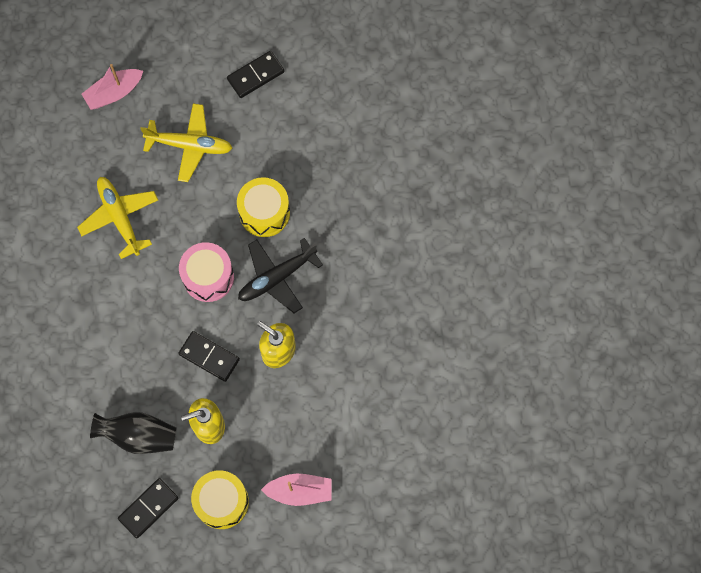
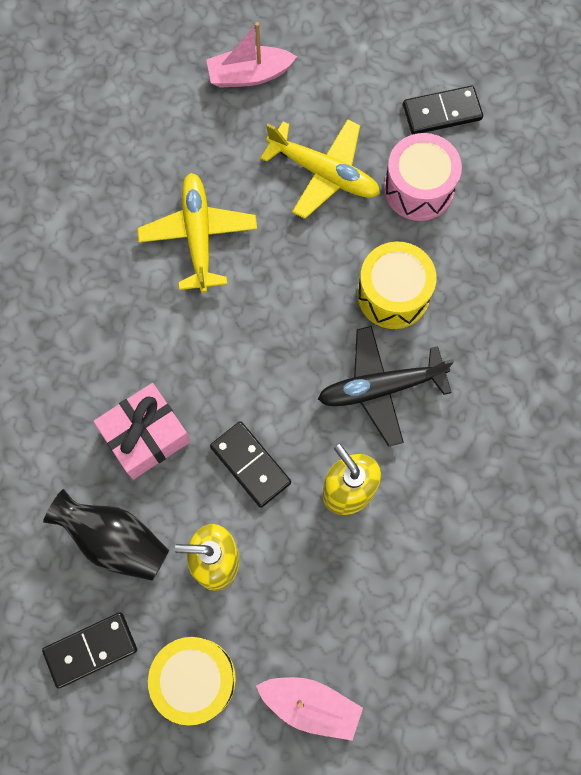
camera: 20 degrees right, 0 degrees up
pink drum [179,242,234,302] -> pink drum moved to [384,133,462,221]
none -> pink gift [93,383,191,480]

